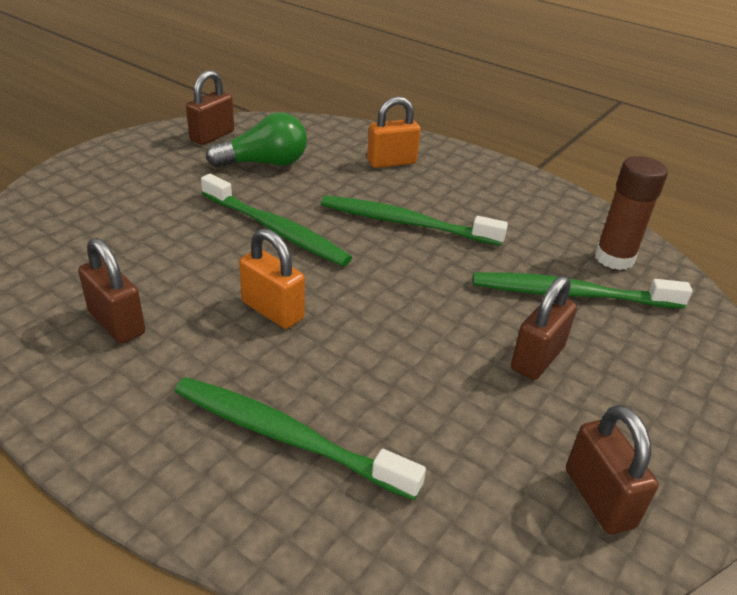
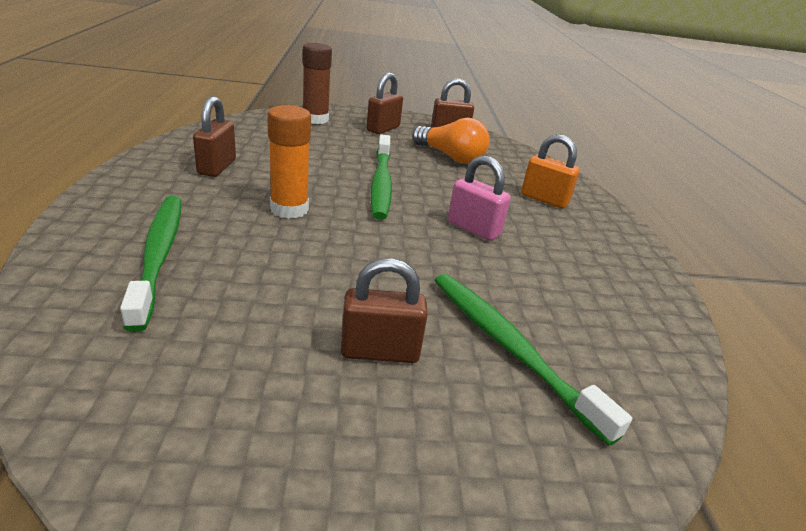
camera: 50 degrees right, 5 degrees down
green light bulb [206,112,307,168] -> orange light bulb [412,118,490,164]
orange padlock [239,228,305,329] -> orange glue stick [267,105,311,219]
green toothbrush [321,195,508,246] -> pink padlock [448,155,511,241]
brown padlock [566,405,659,534] -> brown padlock moved to [367,72,403,134]
brown glue stick [595,156,668,270] -> brown glue stick moved to [302,43,332,124]

